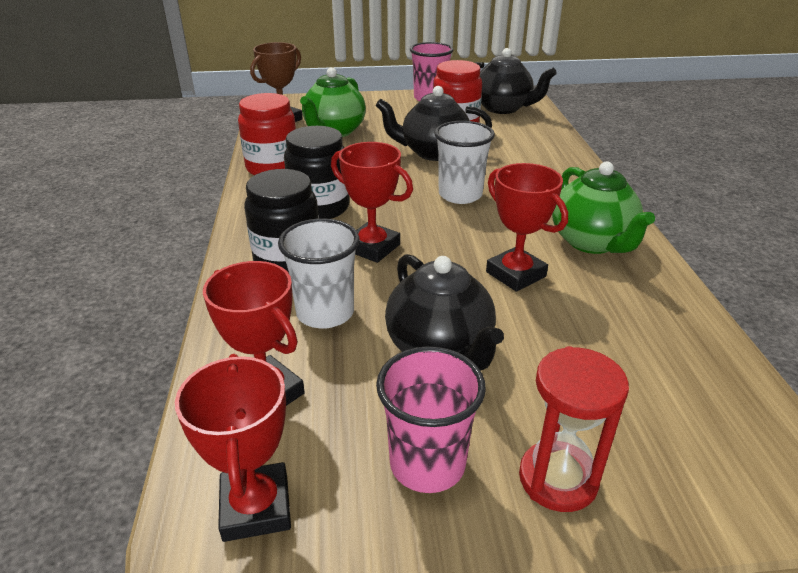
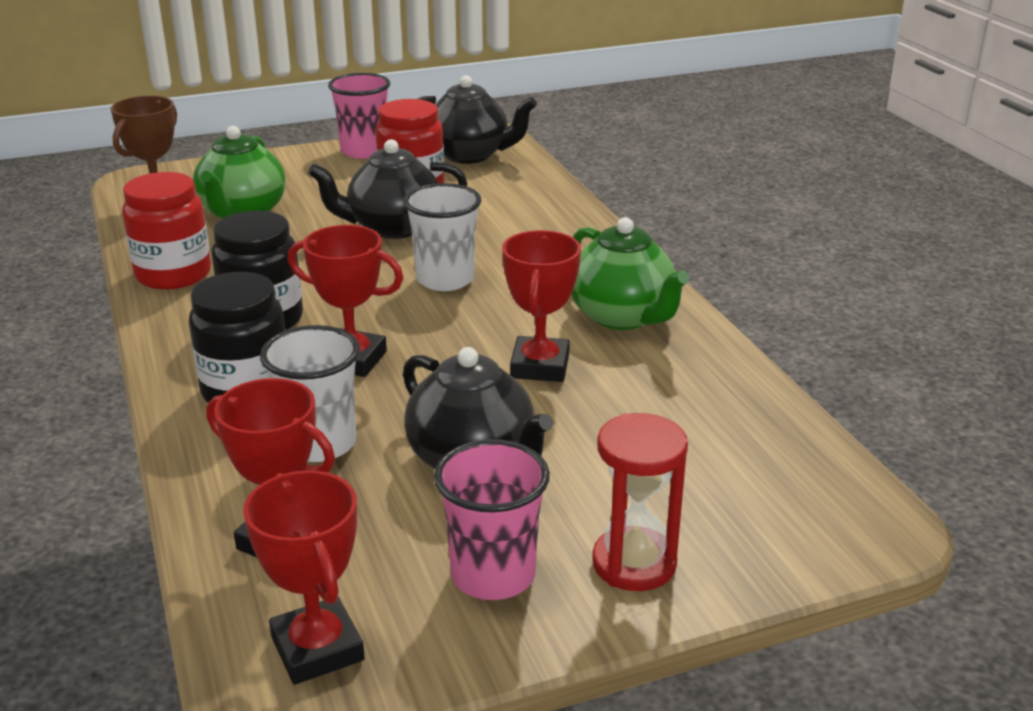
camera: 15 degrees left, 5 degrees down
red trophy [486,163,568,292] -> red trophy turned 60 degrees clockwise [502,230,581,382]

